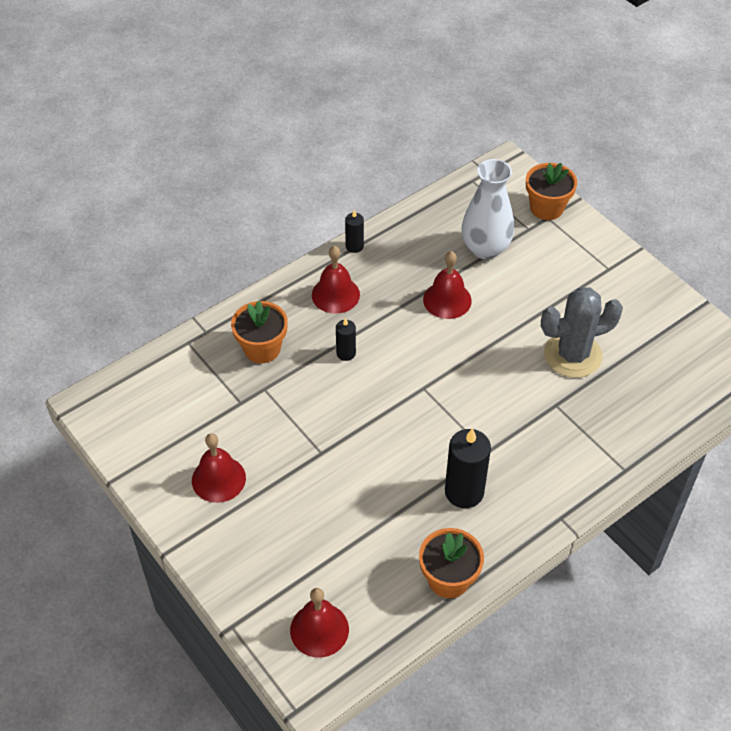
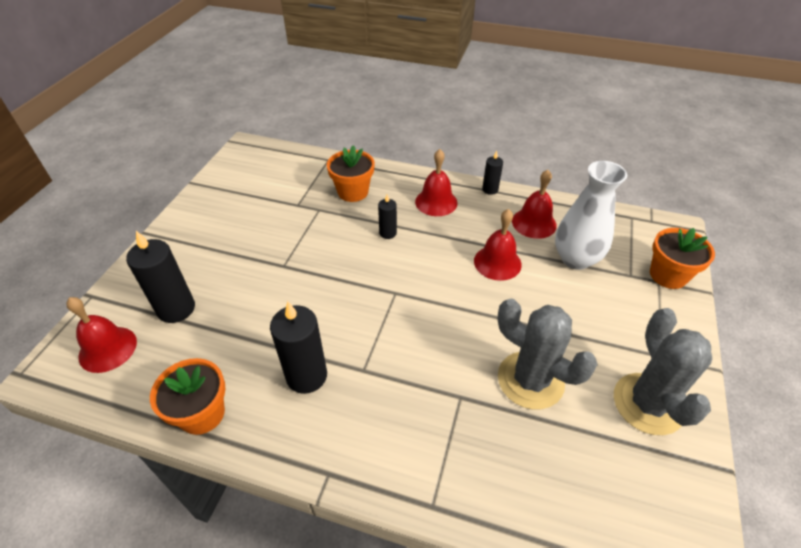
camera: 55 degrees right, 5 degrees down
red bell [192,433,246,503] -> red bell moved to [512,170,557,239]
none -> black candle [126,231,195,323]
none -> grey cactus [614,308,712,435]

